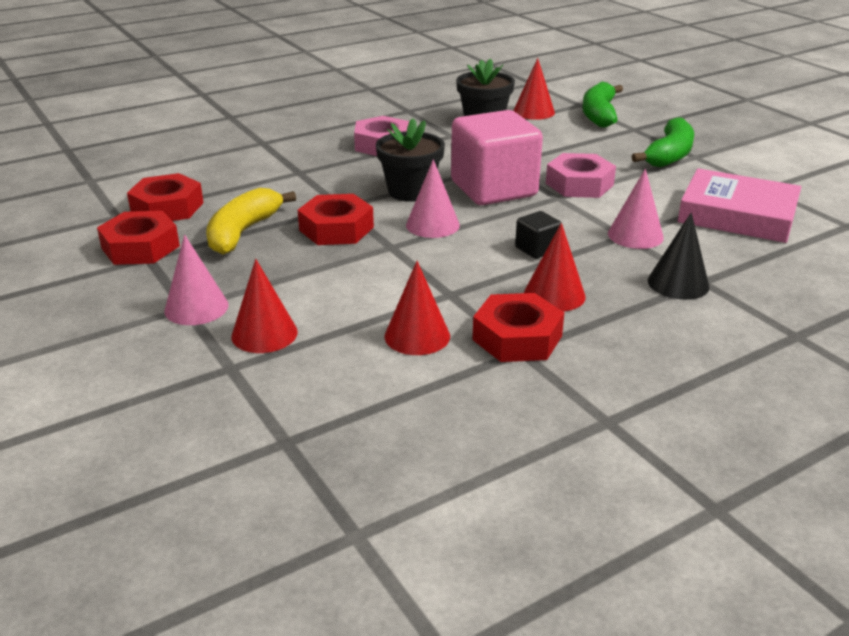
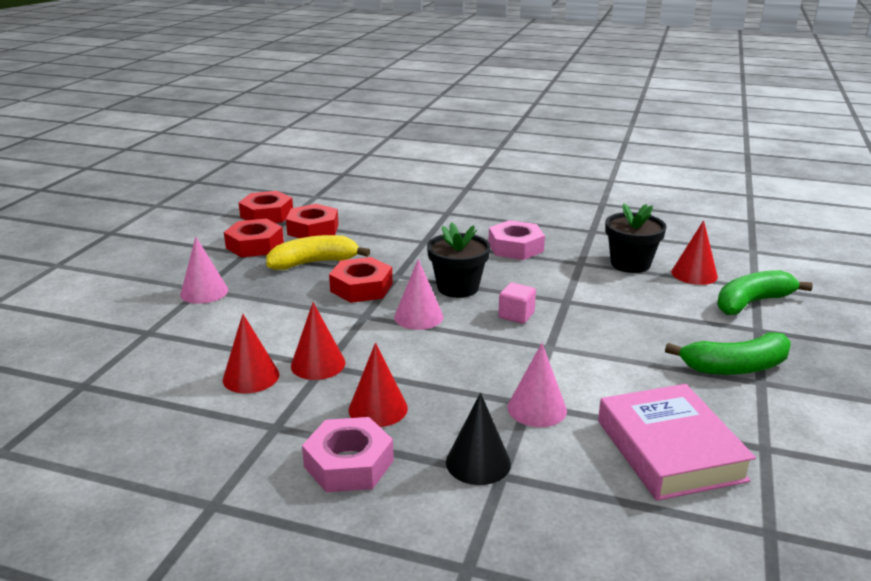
camera: 50 degrees right, 5 degrees down
red cone [231,259,298,353] -> red cone moved to [291,302,346,380]
pink cube [451,110,543,205] -> pink cube [498,282,536,324], size x0.43
red nut [472,293,564,362] -> red nut moved to [238,191,293,223]
black cube [515,211,561,259] -> none
pink nut [546,153,616,198] -> pink nut moved to [302,417,394,492]

